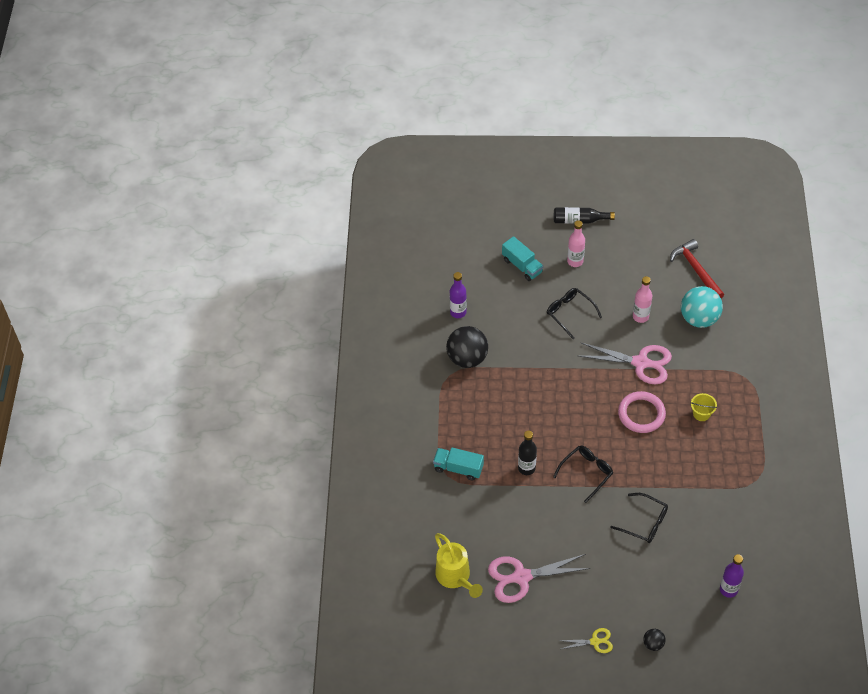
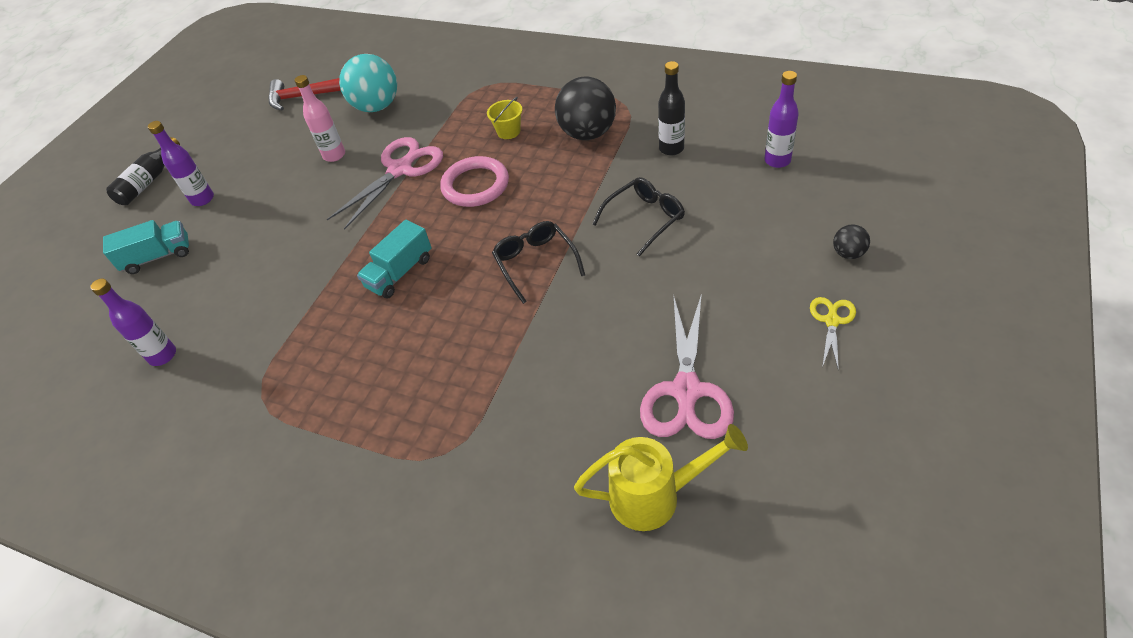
camera: 65 degrees left, 5 degrees down
turquoise truck [433,448,484,480] -> turquoise truck moved to [357,219,432,299]
black ball [446,326,488,368] -> black ball moved to [555,77,616,140]
black bottle [518,431,537,475] -> black bottle moved to [658,61,685,156]
black glasses [547,288,602,339] -> none
pink bottle [567,220,585,267] -> purple bottle [148,121,214,206]

